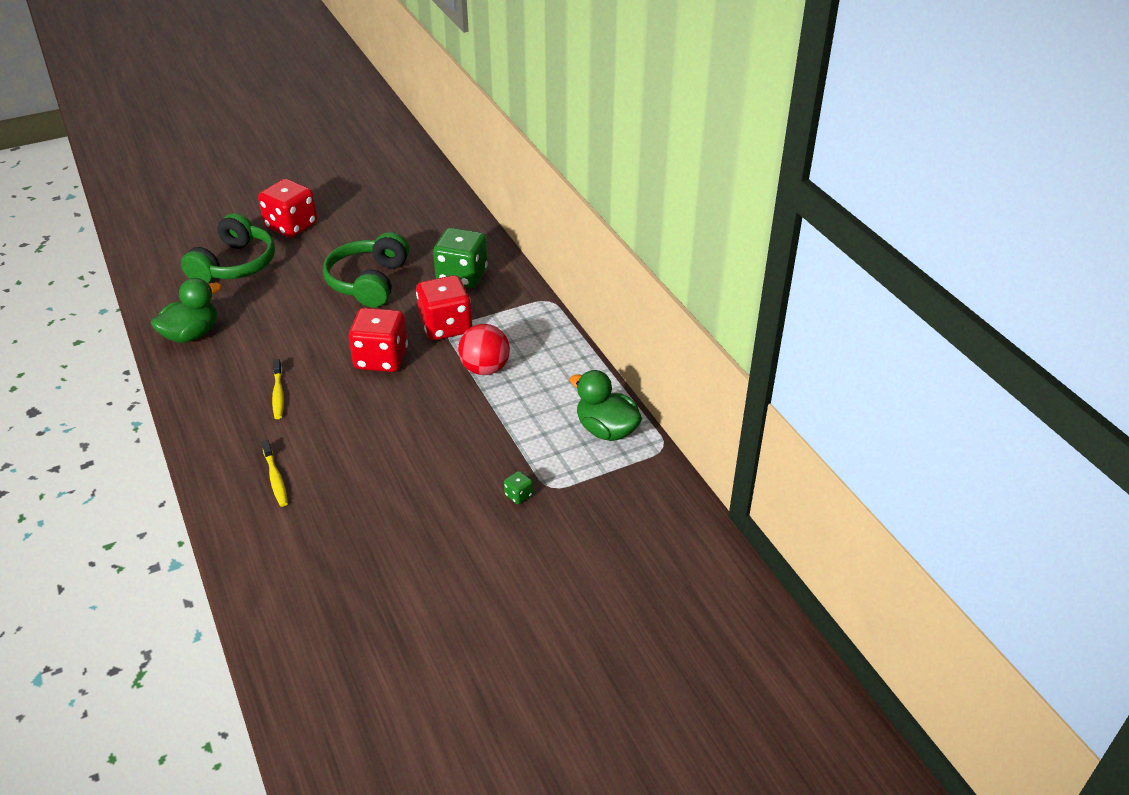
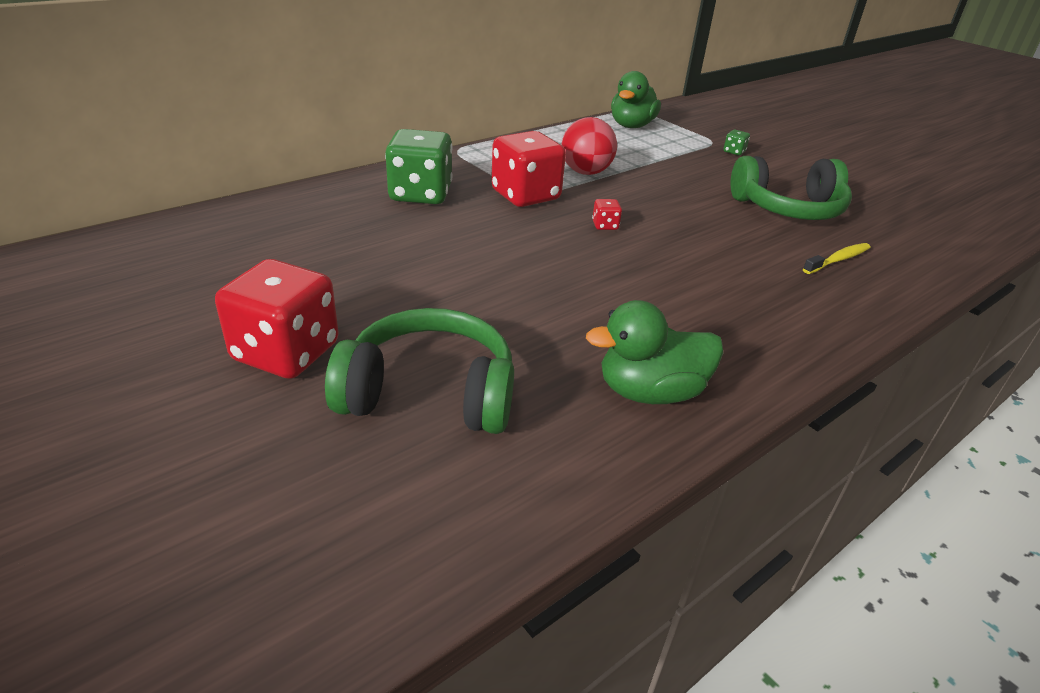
camera: 105 degrees left, 5 degrees down
green duck [151,278,221,343] -> green duck turned 45 degrees counterclockwise [586,300,723,404]
yellow toothbrush [272,359,284,419] -> none
green headphones [323,232,409,307] -> green headphones moved to [731,156,852,220]
red dice [348,308,408,372] -> red dice [592,199,622,230], size x0.41

